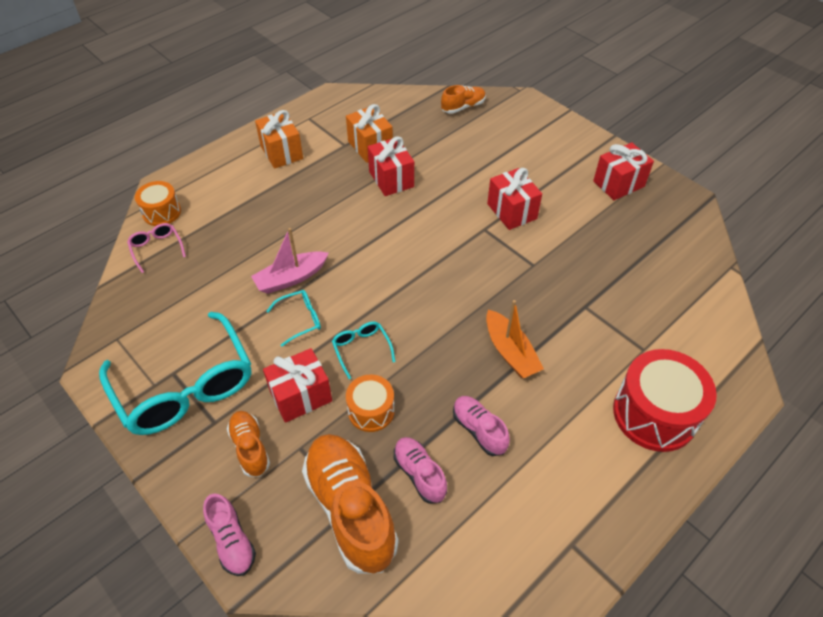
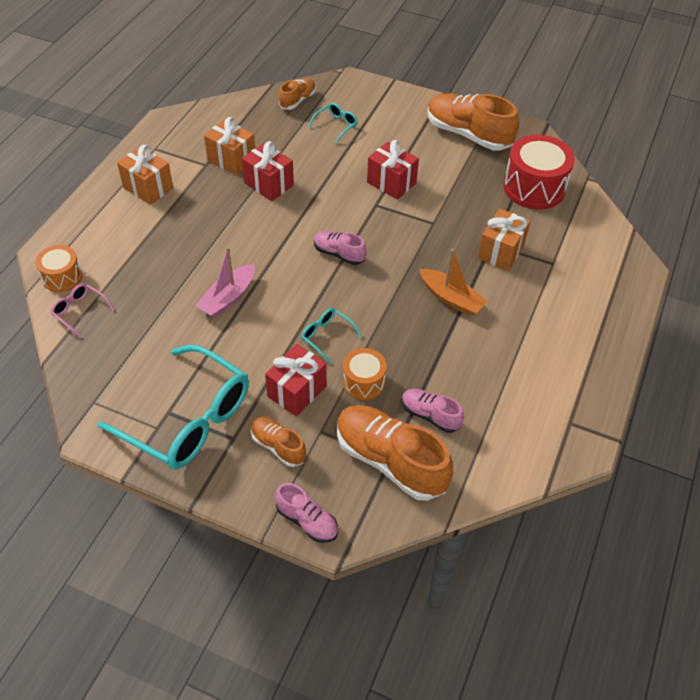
camera: 25 degrees left, 0 degrees up
turquoise glasses [266,290,321,347] -> turquoise glasses moved to [308,103,358,143]
pink shoe [453,396,510,456] -> pink shoe moved to [314,231,367,265]
red gift [593,142,654,200] -> orange shoe [427,93,519,150]
red drum [613,349,717,452] -> red drum moved to [504,135,575,210]
none -> orange gift [478,209,531,271]

